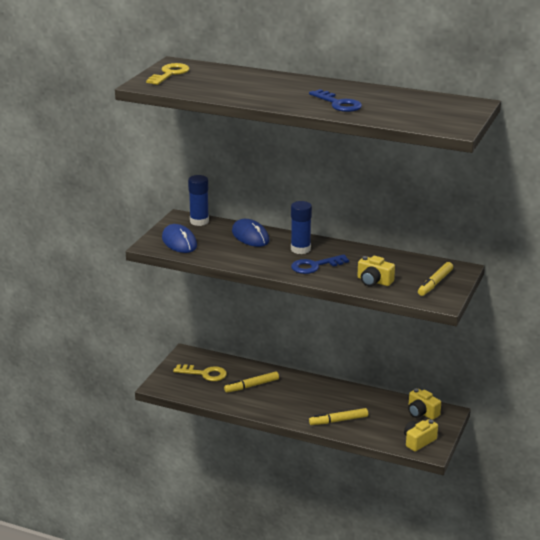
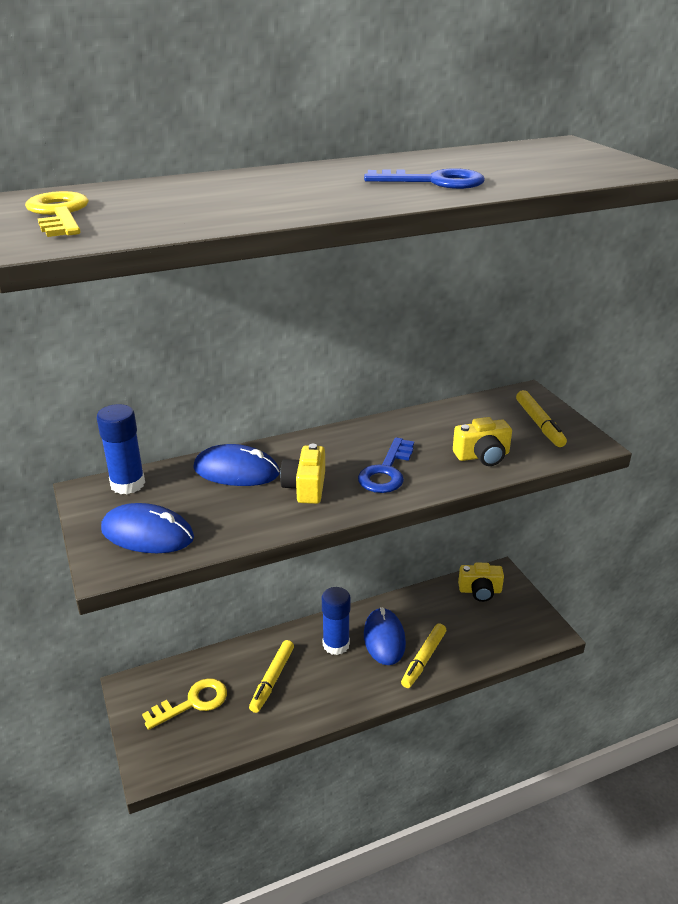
camera: 45 degrees left, 5 degrees up
blue glue stick [291,201,312,254] -> blue glue stick moved to [322,587,351,655]
yellow camera [404,419,438,451] -> yellow camera moved to [280,444,325,504]
none -> blue mouse [364,608,406,665]

